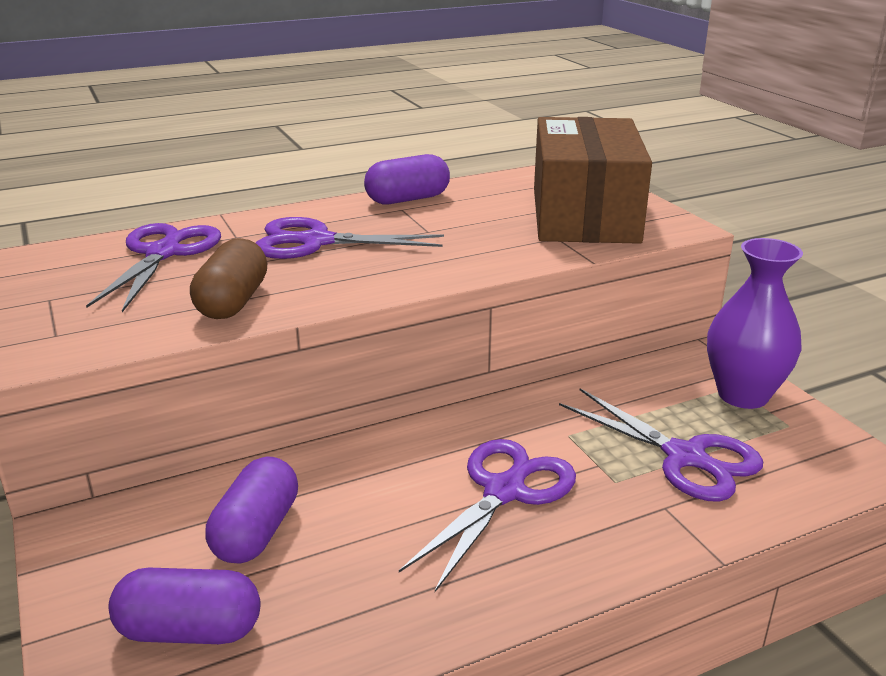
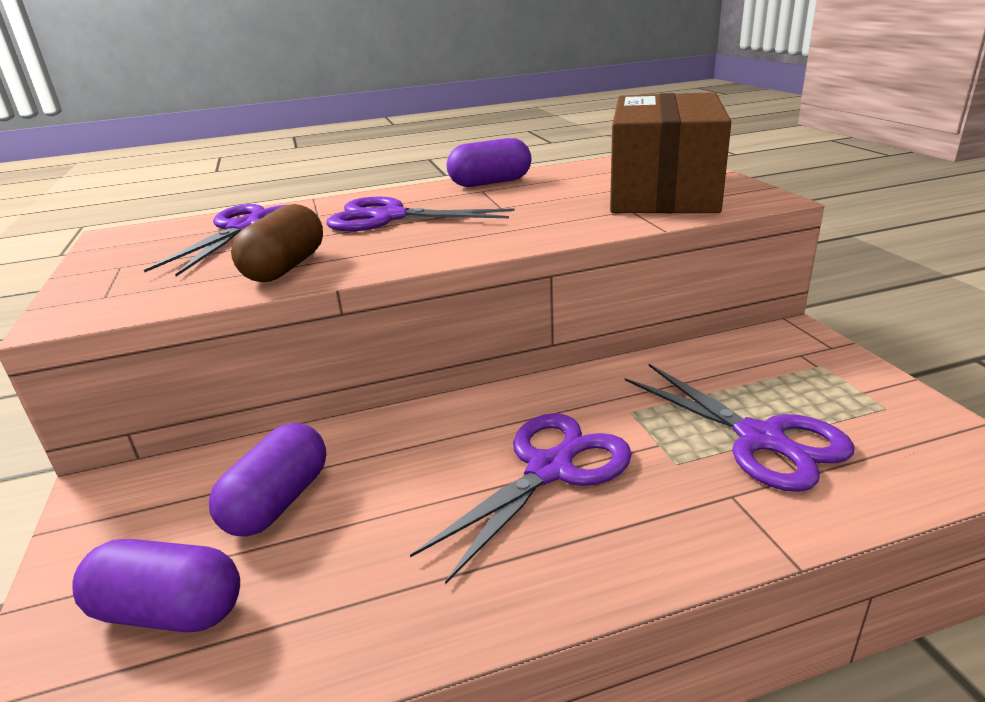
camera: 10 degrees right, 0 degrees up
purple vase [707,238,803,409] -> none

